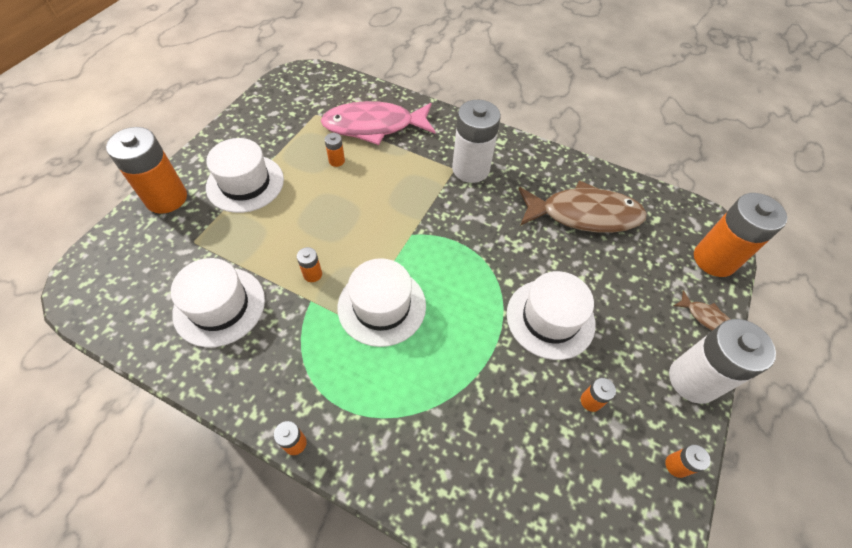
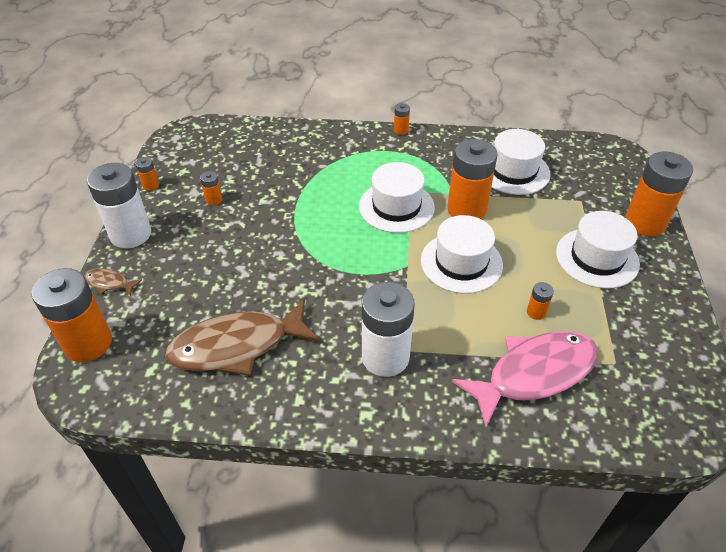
camera: 160 degrees right, 10 degrees down
orange battery [297,247,322,282] -> orange battery [447,139,497,219], size x2.34
white hat [507,271,596,360] -> white hat moved to [421,215,503,294]

